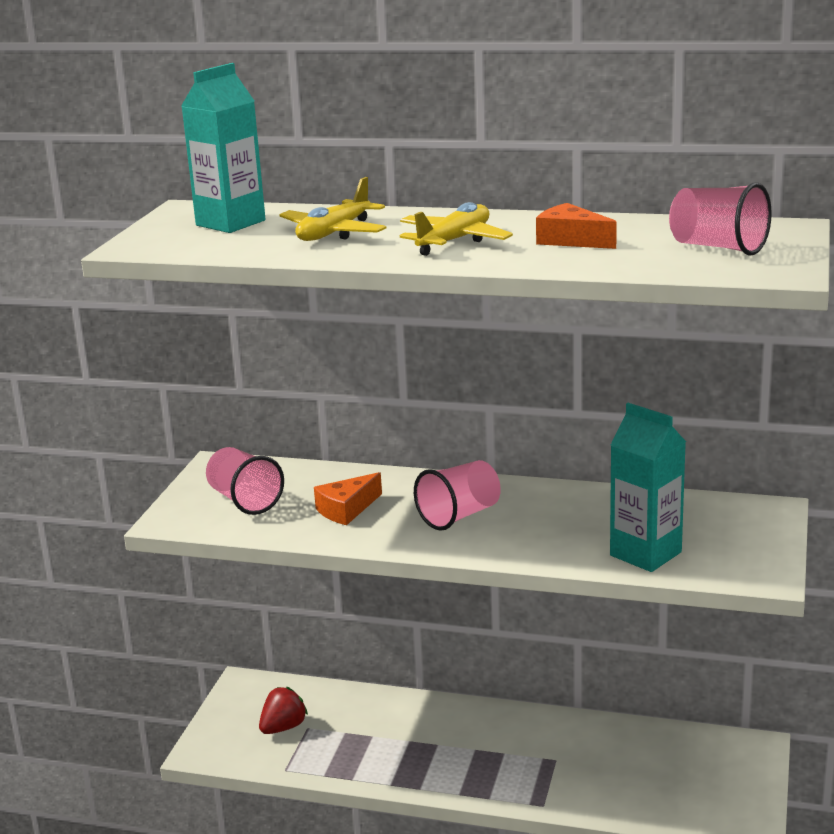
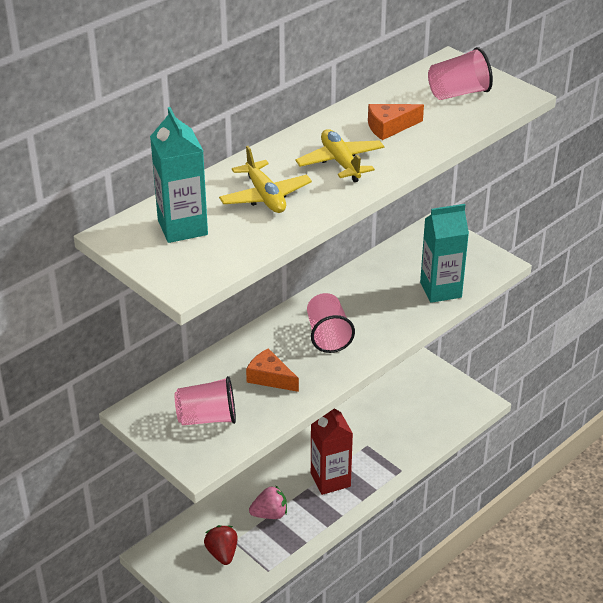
camera: 60 degrees left, 15 degrees up
orange cheese [314,472,382,525] -> orange cheese turned 135 degrees clockwise [246,348,299,392]
none -> pink strawberry [249,485,287,519]
none -> red carton [311,409,353,495]

